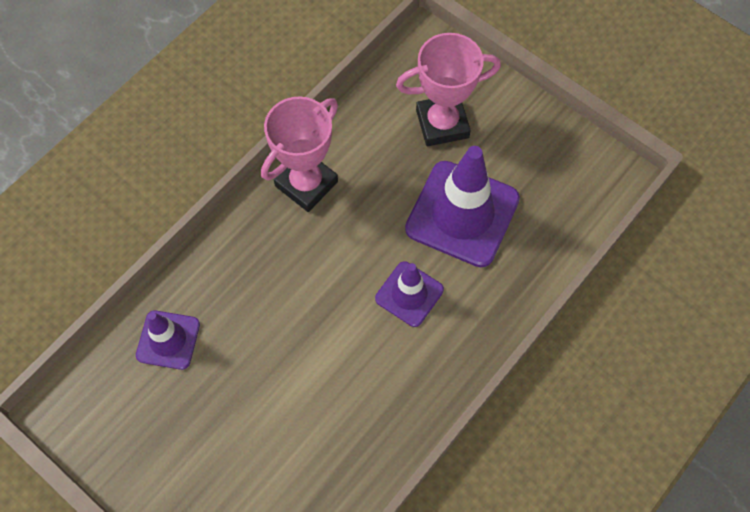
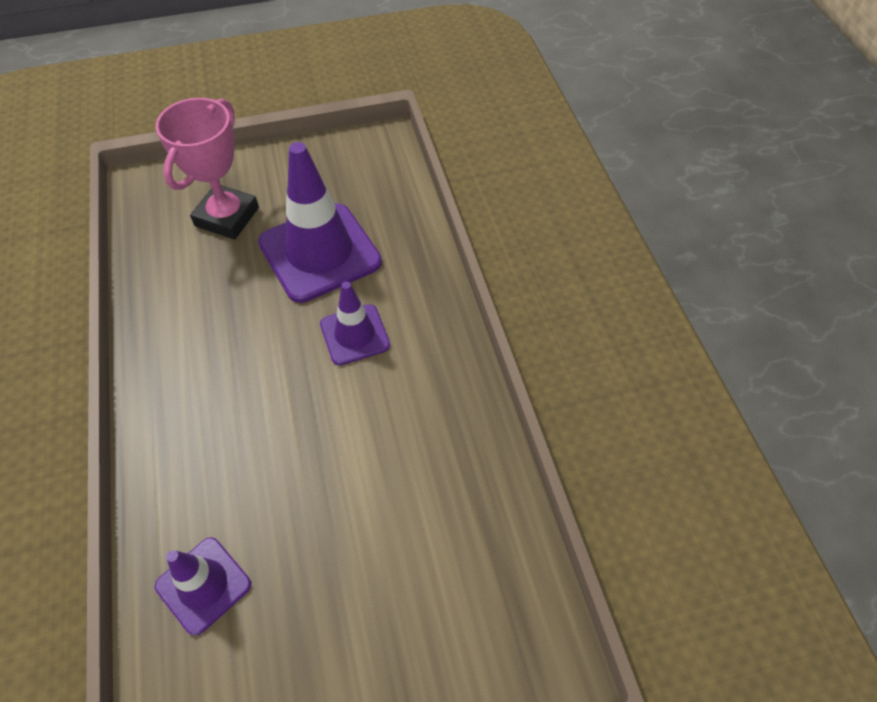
camera: 55 degrees left, 10 degrees down
pink trophy [261,96,338,212] -> none

